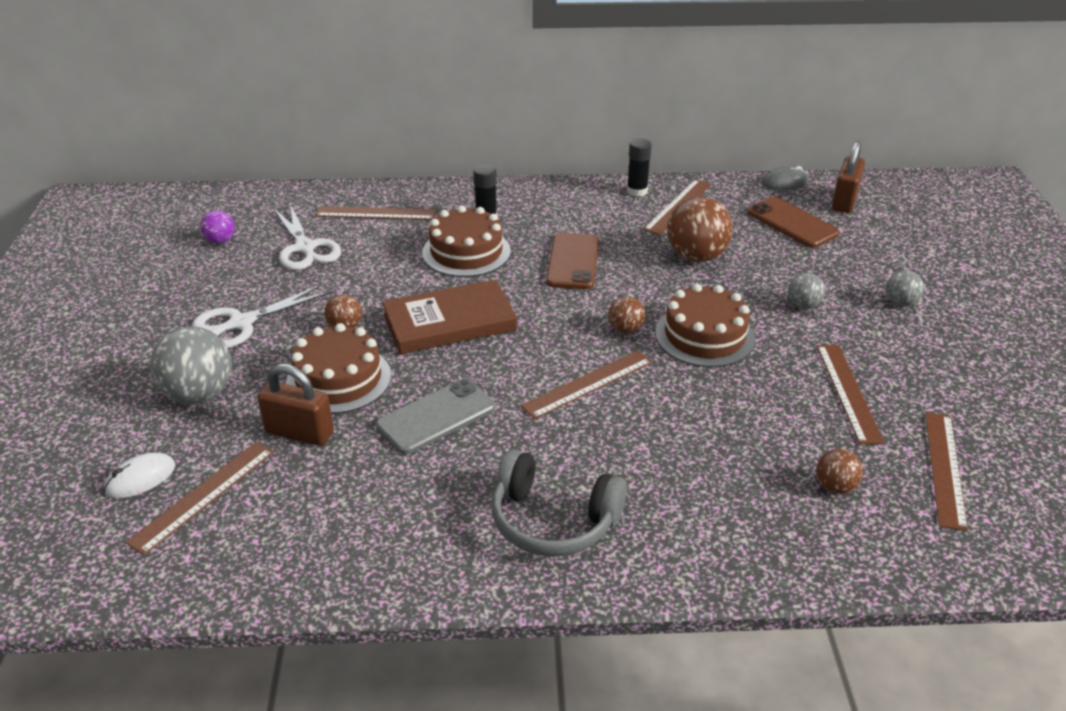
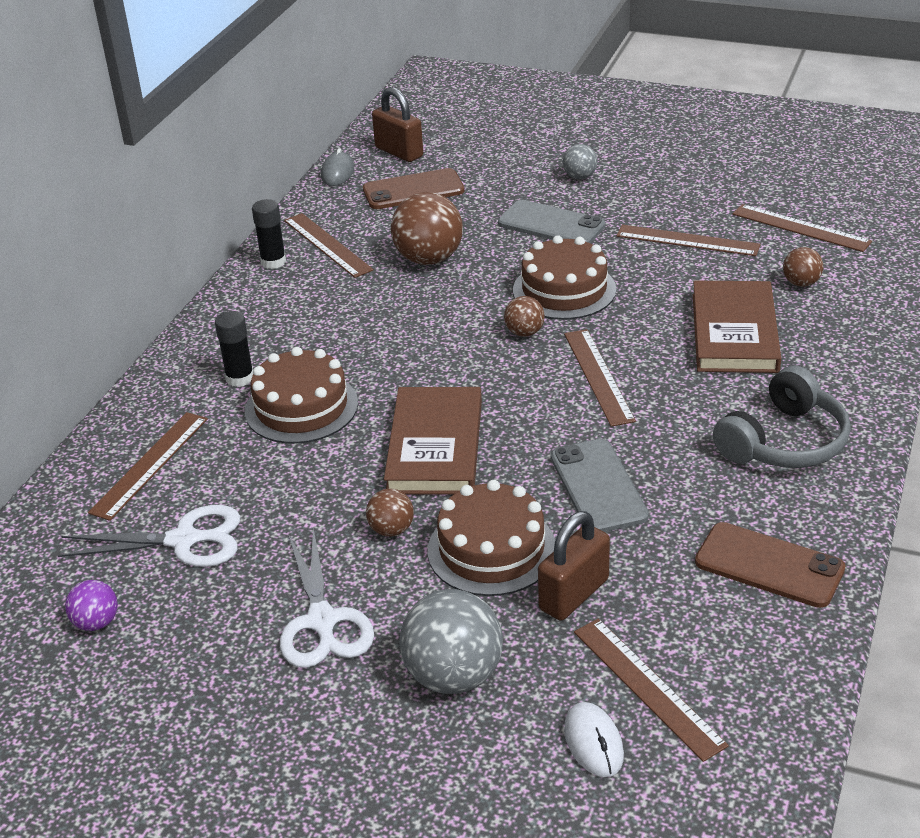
camera: 65 degrees left, 0 degrees up
brown phone [546,232,599,289] -> brown phone moved to [695,522,846,608]
grey ball [788,273,825,309] -> grey phone [498,200,606,243]
none -> brown book [693,281,781,373]

